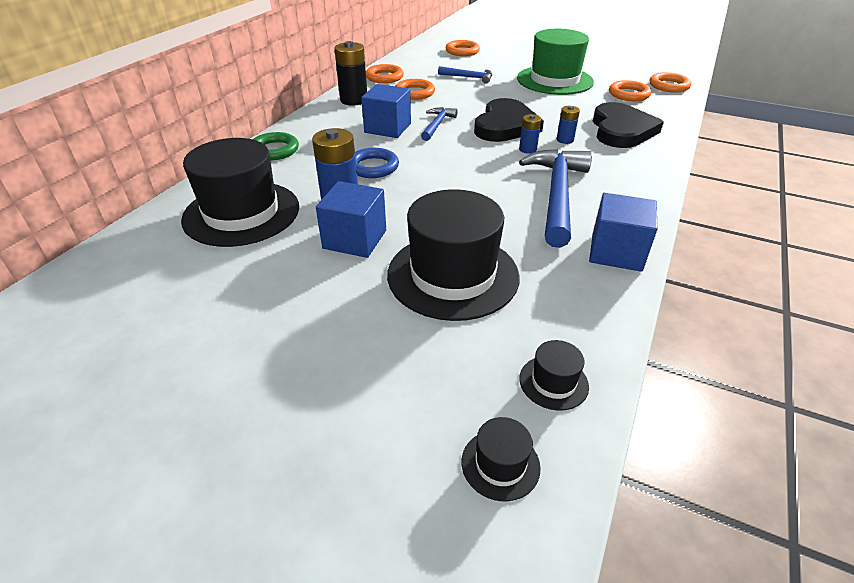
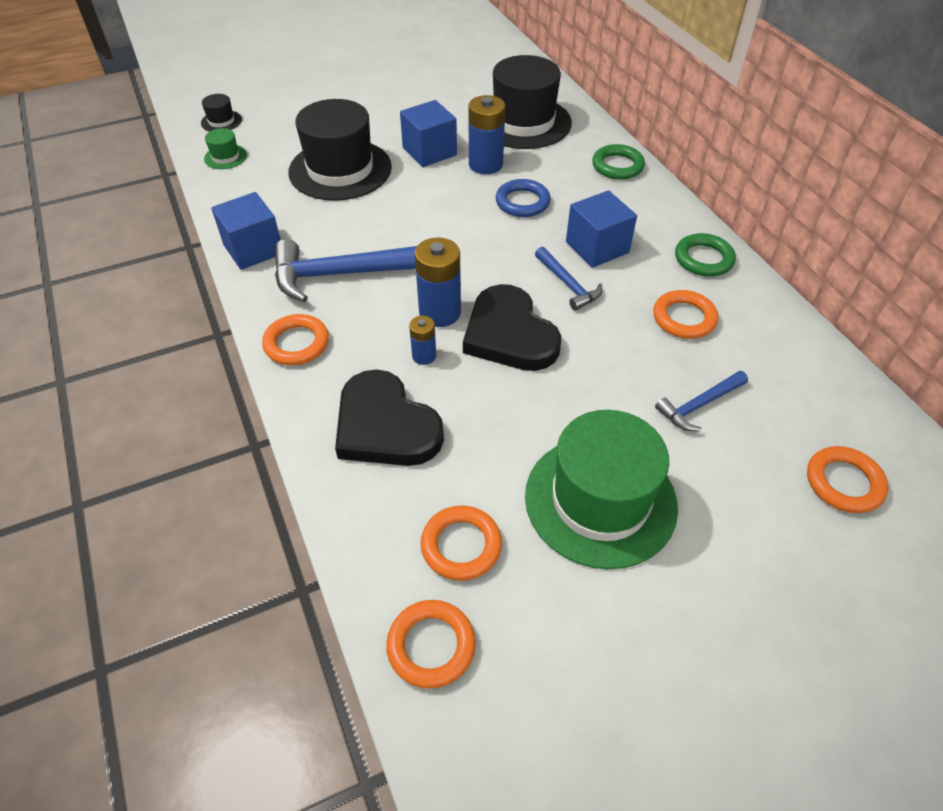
camera: 130 degrees right, 10 degrees up
black battery [334,41,367,106] -> green ring [675,233,736,277]
orange ring [366,64,404,83] -> orange ring moved to [262,314,329,365]
blue battery [519,114,541,154] -> blue battery [415,237,461,327], size x1.82
blue hammer [519,149,592,248] -> blue hammer turned 120 degrees clockwise [274,239,417,302]
black hat [519,340,589,411] -> green hat [204,128,247,169]

